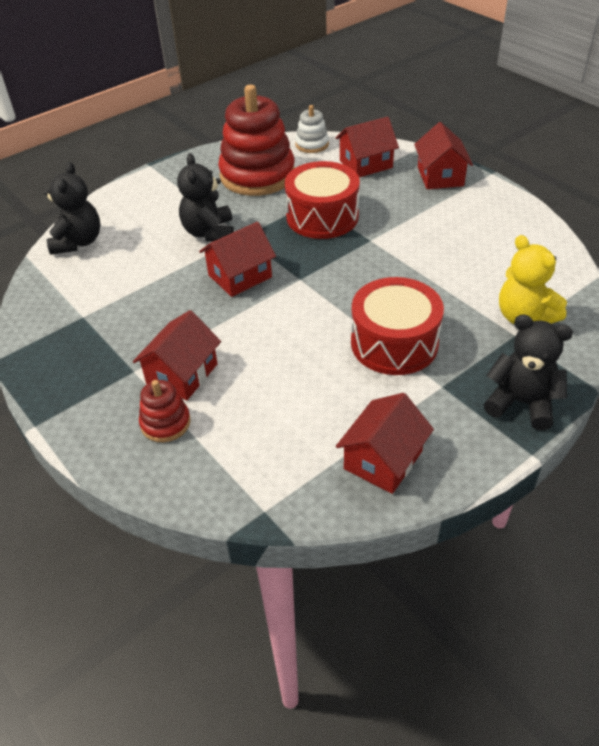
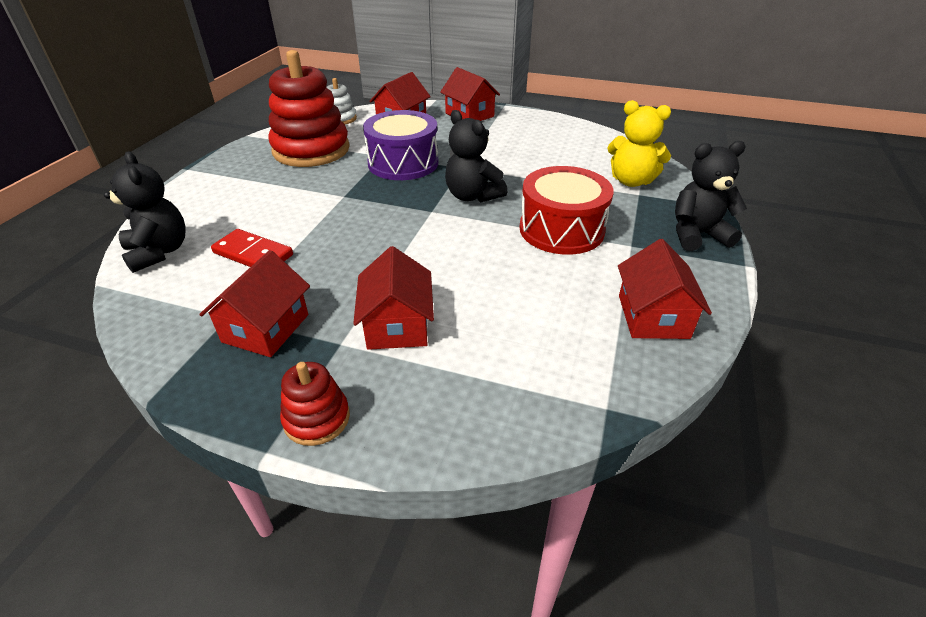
camera: 35 degrees left, 5 degrees down
red stacking toy [139,380,191,442] -> red stacking toy moved to [280,362,350,446]
black teddy bear [177,153,234,242] -> black teddy bear moved to [445,110,507,203]
red house [199,222,276,297] -> red house moved to [199,250,310,357]
red drum [285,161,360,239] -> purple drum [363,110,438,180]
none -> red domino [211,229,293,267]

